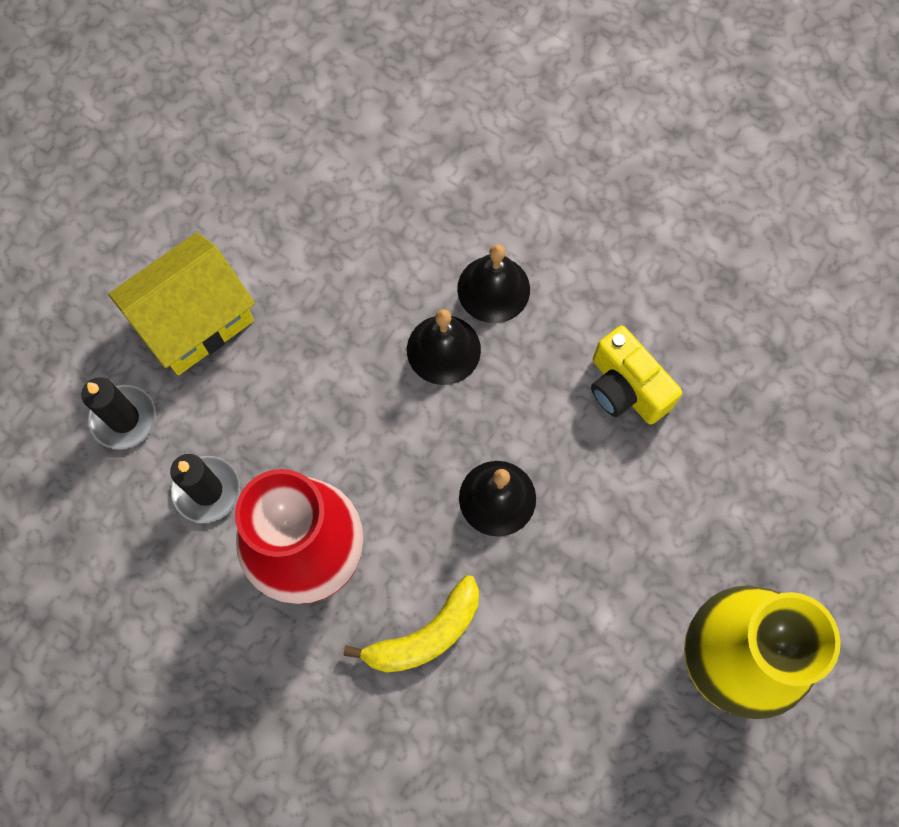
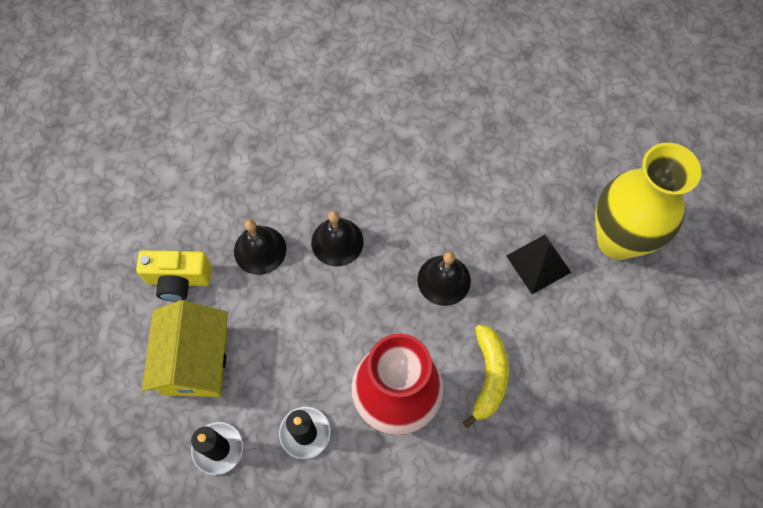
camera: 50 degrees left, 5 degrees down
black bell [457,244,530,323] -> black bell moved to [234,219,287,275]
yellow camera [591,326,682,424] -> yellow camera moved to [136,250,212,302]
none -> black pyramid [506,235,572,294]

